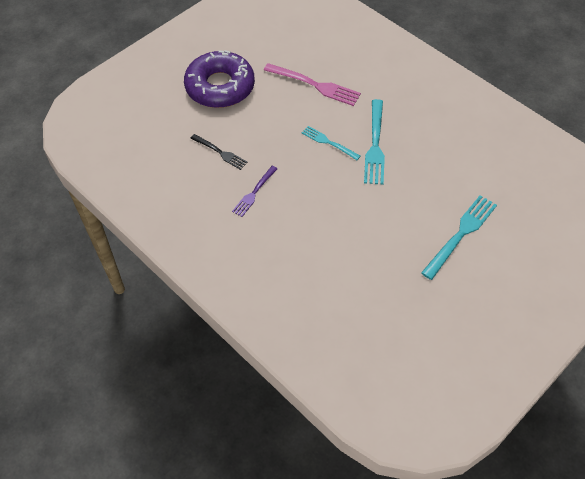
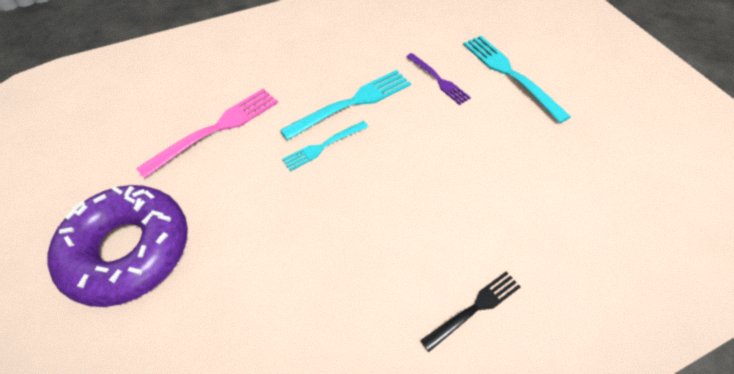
camera: 70 degrees left, 0 degrees up
black fork [190,134,248,170] -> black fork moved to [420,271,520,352]
purple fork [232,166,277,217] -> purple fork moved to [406,53,471,105]
turquoise fork [364,99,385,185] -> turquoise fork turned 60 degrees counterclockwise [280,70,411,140]

